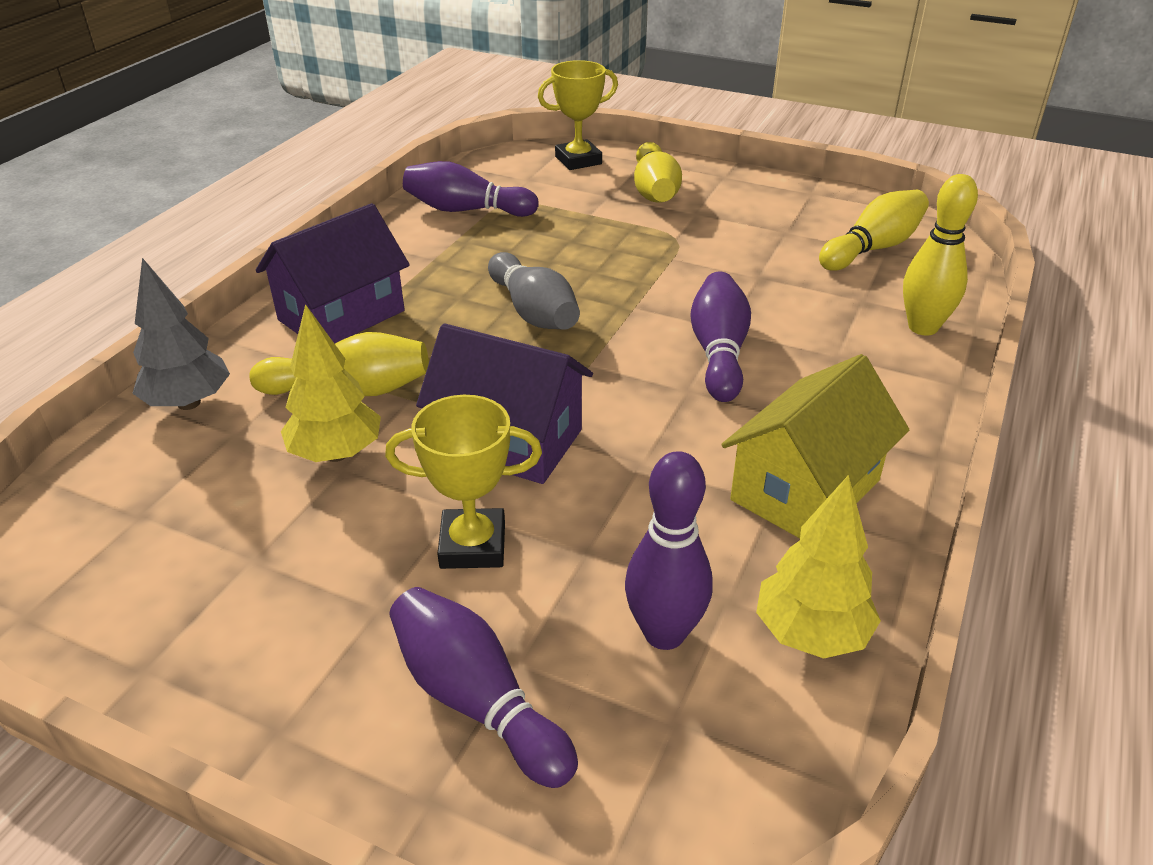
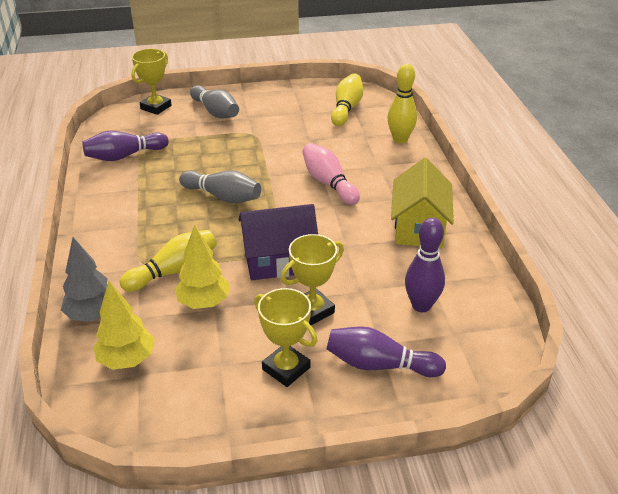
camera: 35 degrees left, 0 degrees up
purple house [256,203,410,344] -> none
yellow bowling pin [634,142,682,202] -> grey bowling pin [190,85,239,119]
purple bowling pin [690,272,751,402] -> pink bowling pin [302,143,360,205]
yellow tree [756,475,881,659] -> yellow tree moved to [94,281,155,370]
none -> yellow trophy [254,288,317,387]

